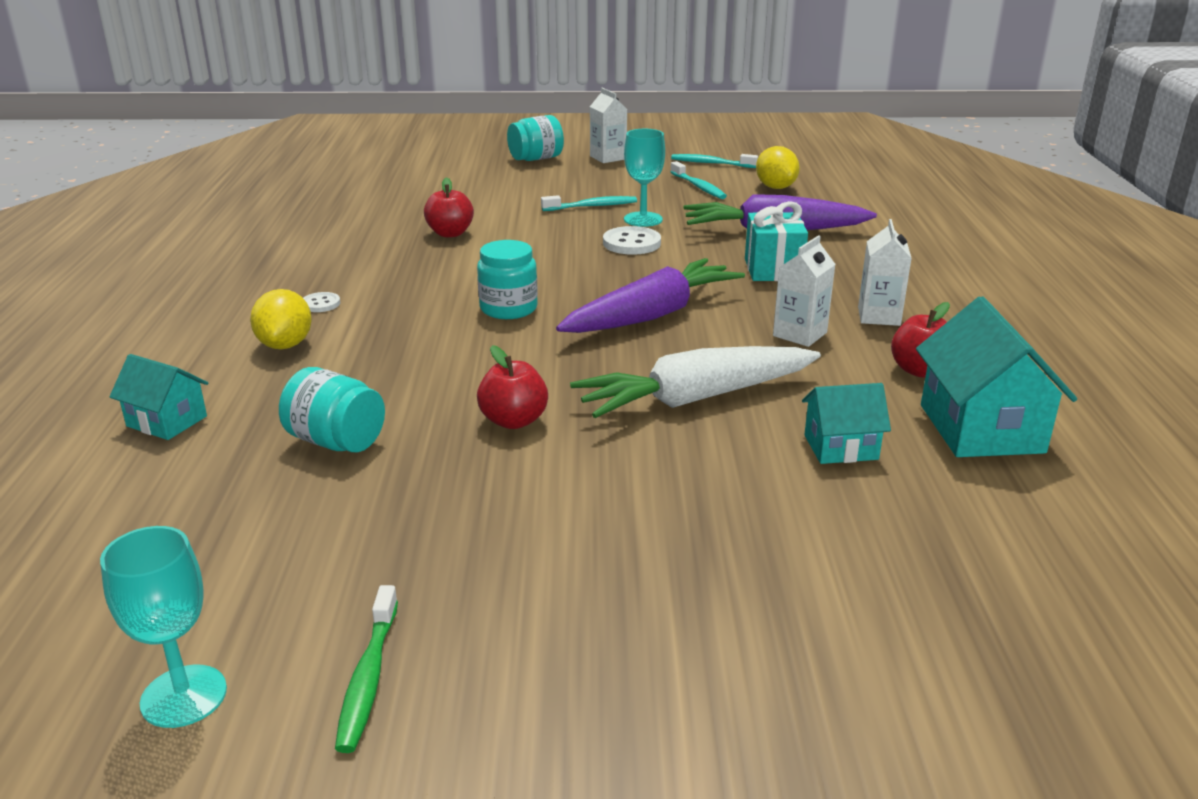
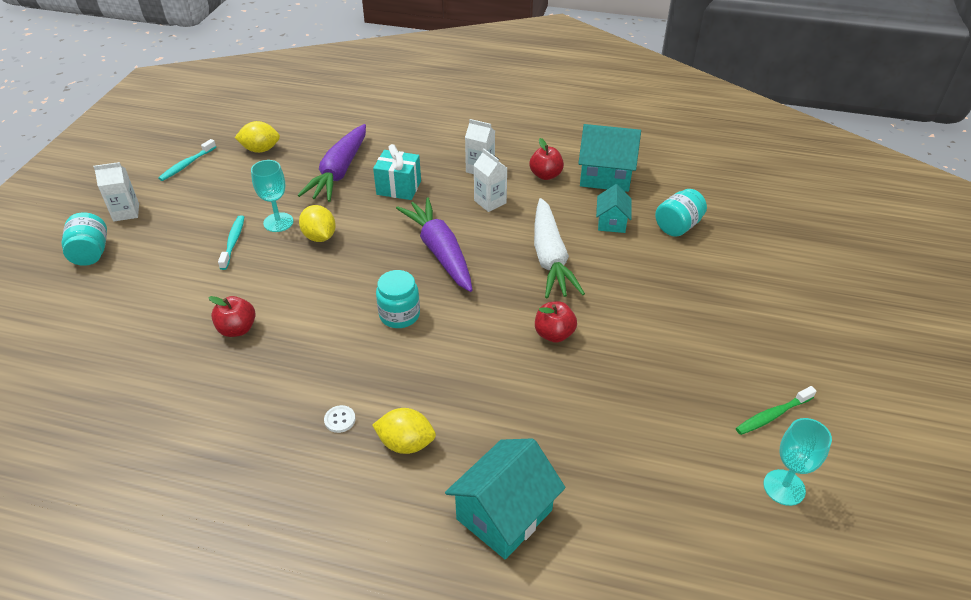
camera: 75 degrees left, 15 degrees up
turquoise house [109,354,208,440] -> turquoise house [445,438,565,560], size x1.73
turquoise jar [279,367,385,452] -> turquoise jar moved to [655,189,707,237]
green toothbrush [335,585,398,753] -> green toothbrush turned 135 degrees clockwise [736,386,817,435]
white button [603,226,661,255] -> yellow lemon [299,205,336,242]
turquoise toothbrush [670,161,727,199] -> none

